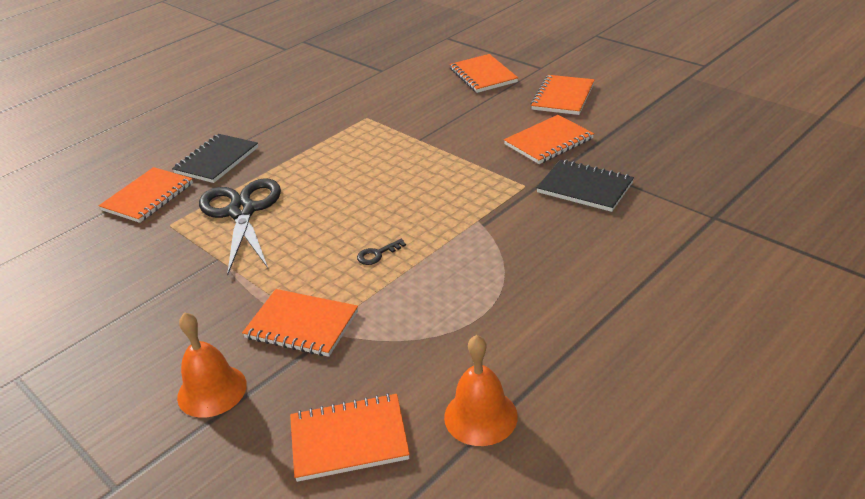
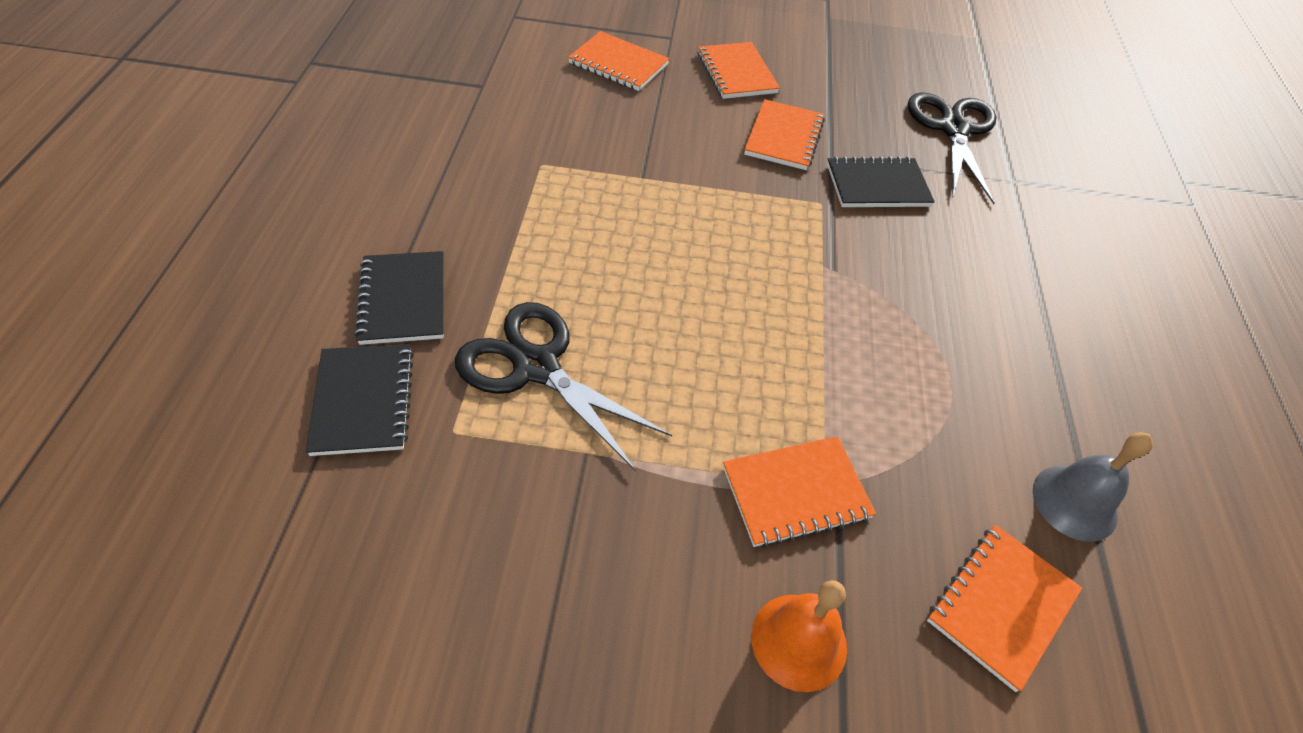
camera: 45 degrees left, 15 degrees up
orange notebook [99,167,193,223] -> black notebook [306,344,414,456]
black key [357,239,406,265] -> none
orange bell [444,335,518,446] -> grey bell [1033,432,1153,542]
none -> black scissors [908,92,996,204]

